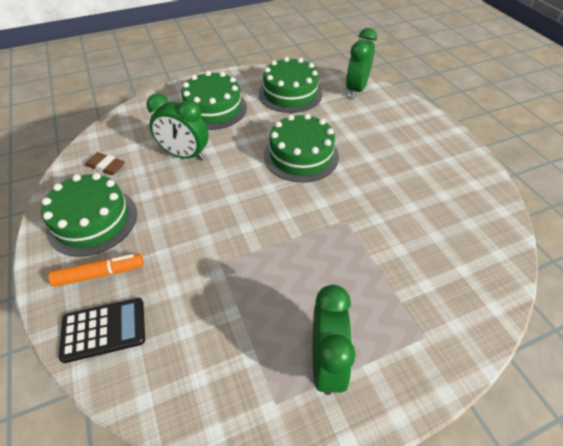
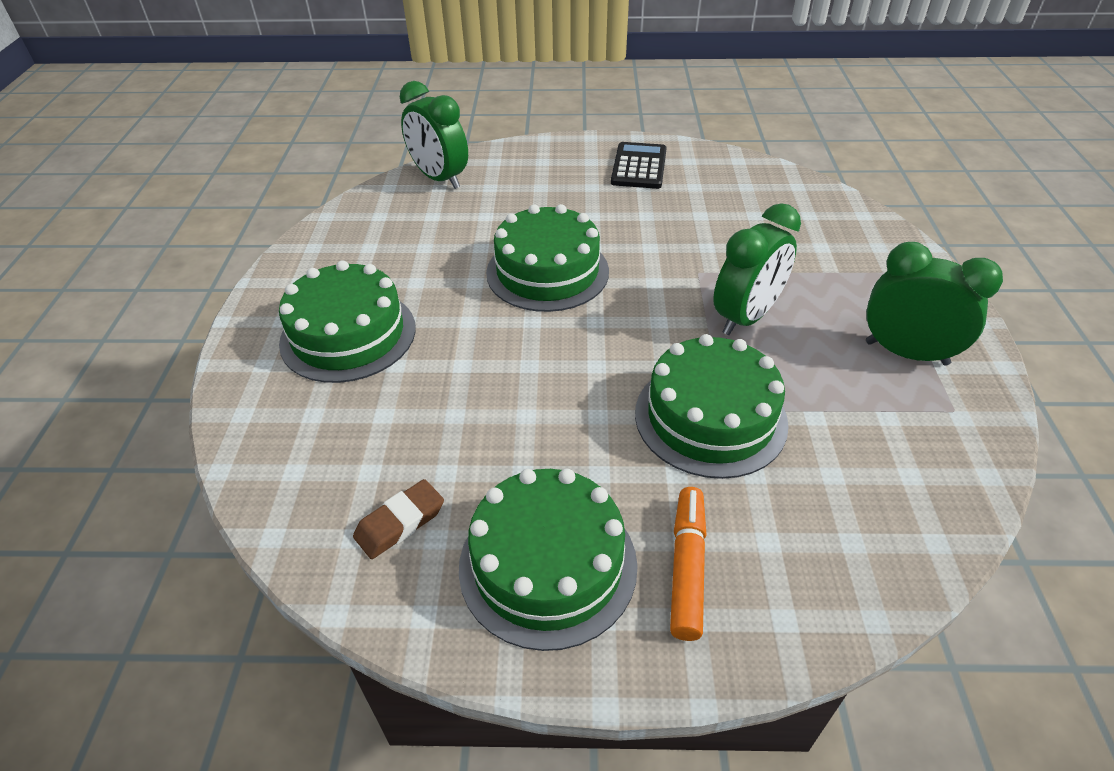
camera: 65 degrees left, 5 degrees down
black calculator [59,298,145,363] -> black calculator moved to [611,142,667,189]
green clock [146,93,209,160] -> green clock moved to [713,203,801,335]
green cake [258,57,322,113] -> green cake moved to [635,334,789,479]

